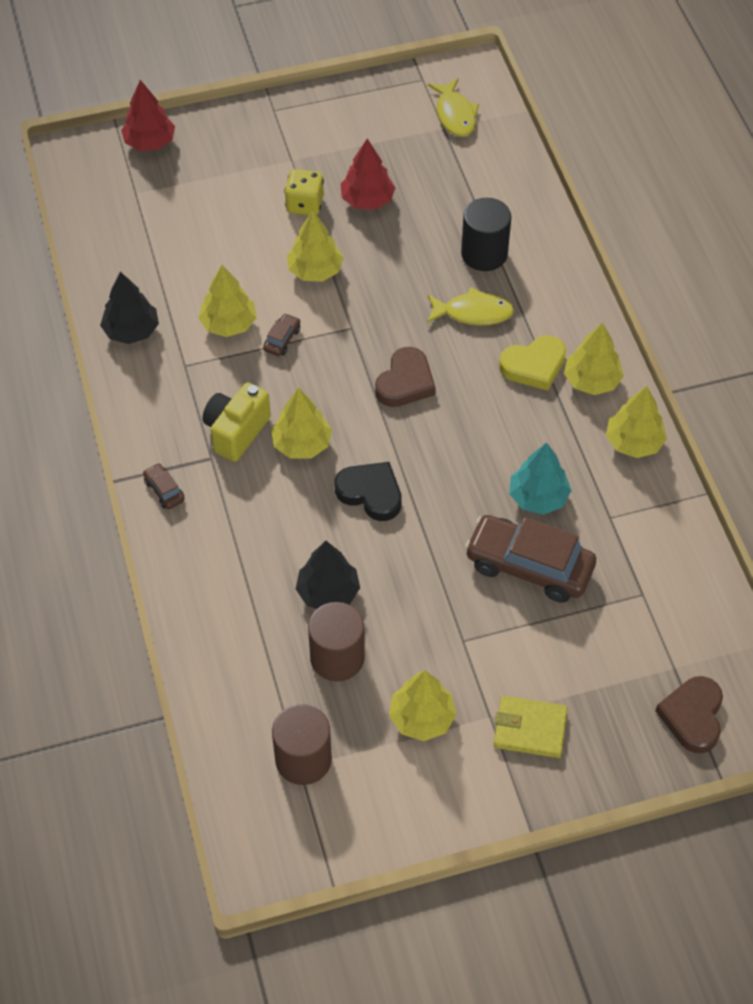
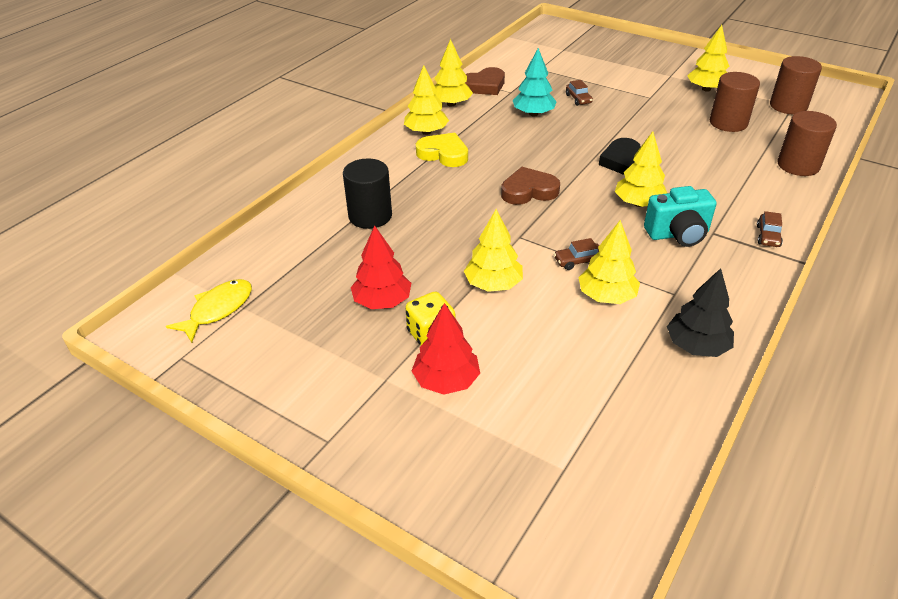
camera: 130 degrees left, 15 degrees down
red tree [121,80,175,151] -> red tree moved to [412,303,480,395]
yellow camera [203,382,271,462] -> turquoise camera [644,186,716,247]
black tree [296,541,360,609] -> none
yellow fish [427,287,514,326] -> none
brown car [464,515,596,603] -> brown car [566,80,593,106], size x0.43
yellow wallet [494,695,568,758] -> none
brown heart [656,676,723,753] -> brown heart moved to [465,67,505,95]
none -> brown cylinder [777,111,837,176]

